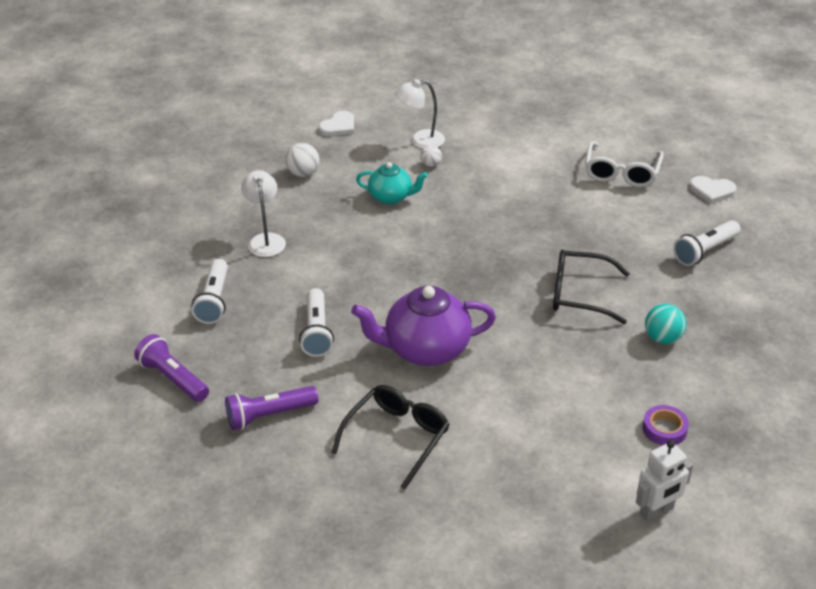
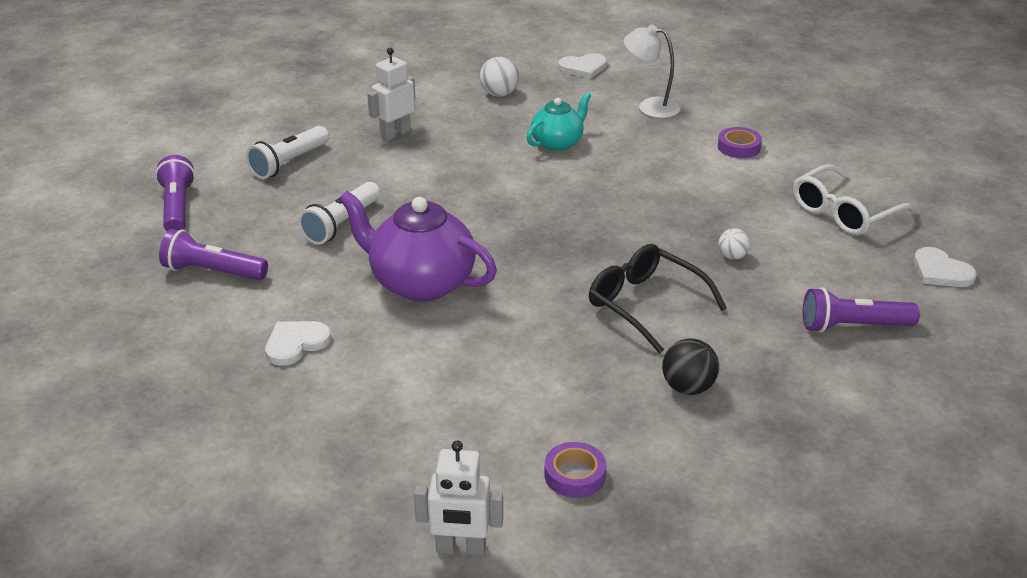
camera: 35 degrees right, 5 degrees down
white lamp [241,170,286,257] -> white robot [367,48,416,141]
black glasses [331,385,450,489] -> white heart [265,321,331,366]
turquoise teapot [356,162,428,204] -> turquoise teapot turned 90 degrees counterclockwise [527,92,591,151]
white ball [420,145,442,167] -> white ball moved to [718,228,750,259]
turquoise ball [645,304,686,344] -> black ball [662,338,719,395]
white flashlight [673,220,740,266] -> purple flashlight [803,287,920,333]
none -> purple tape [718,127,762,158]

